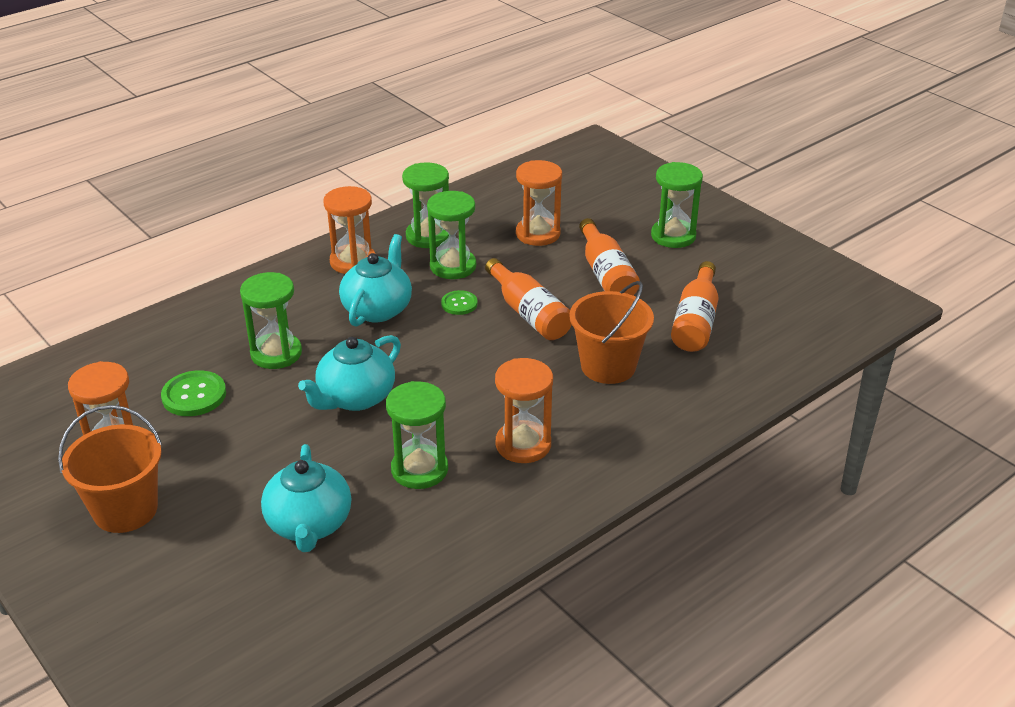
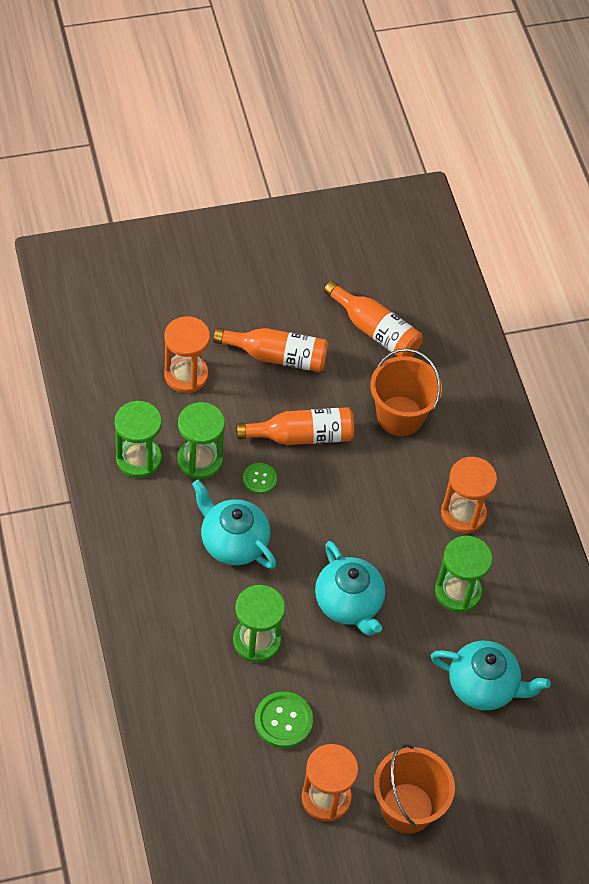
camera: 70 degrees left, 20 degrees up
orange hourglass [323,186,376,274] -> none
green hourglass [651,162,703,248] -> none

